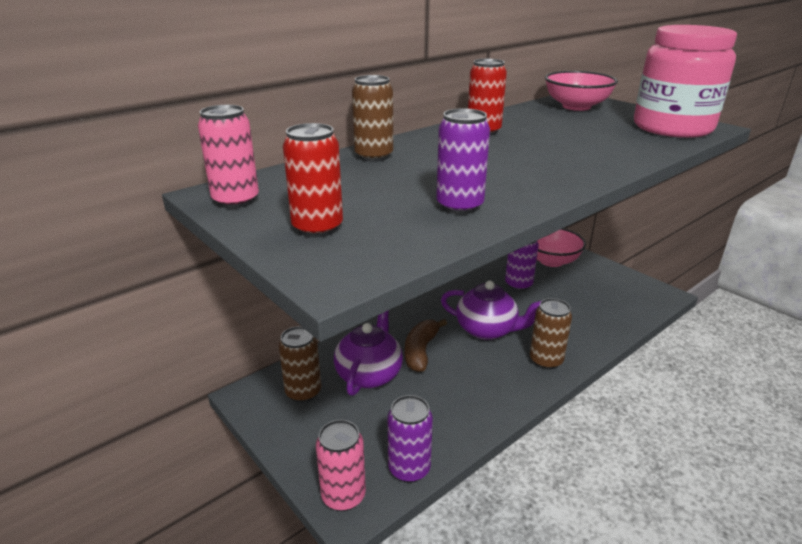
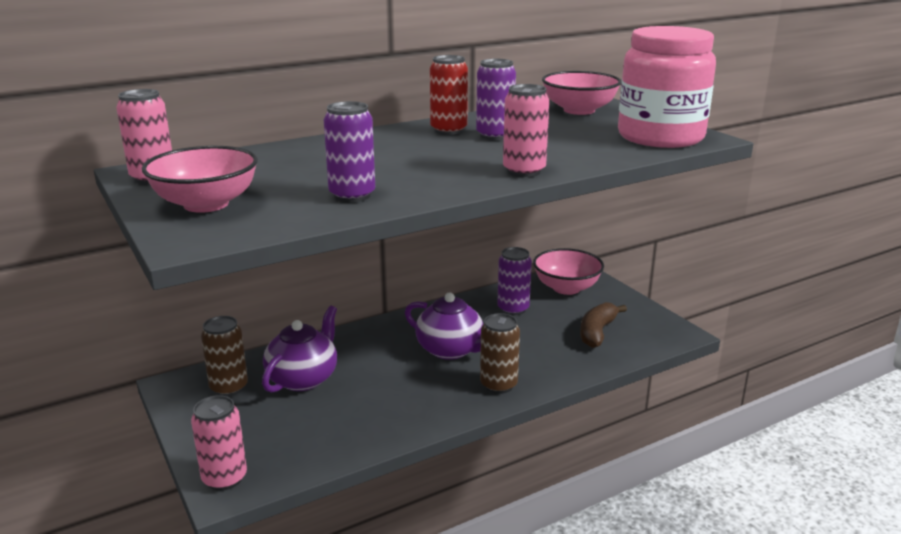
camera: 10 degrees right, 5 degrees down
red can [283,123,343,237] -> pink bowl [142,146,258,213]
brown can [352,75,393,162] -> none
purple can [388,395,433,483] -> purple can moved to [476,59,516,140]
brown banana [405,319,447,372] -> brown banana moved to [580,302,627,348]
none -> pink can [503,84,550,177]

